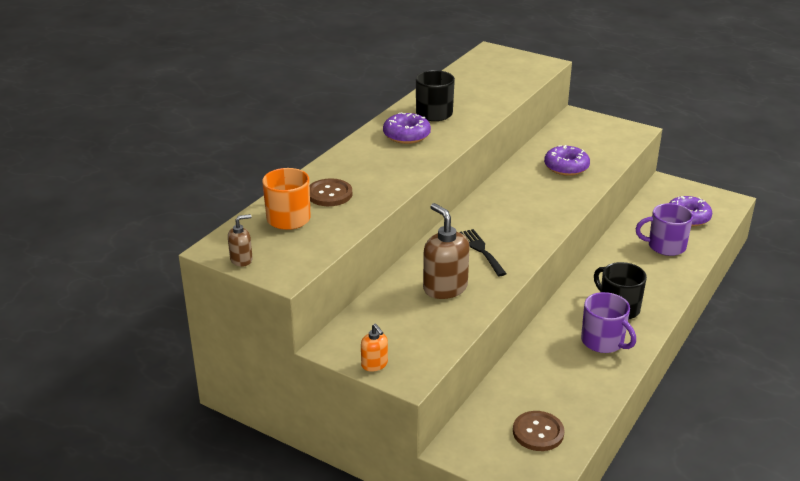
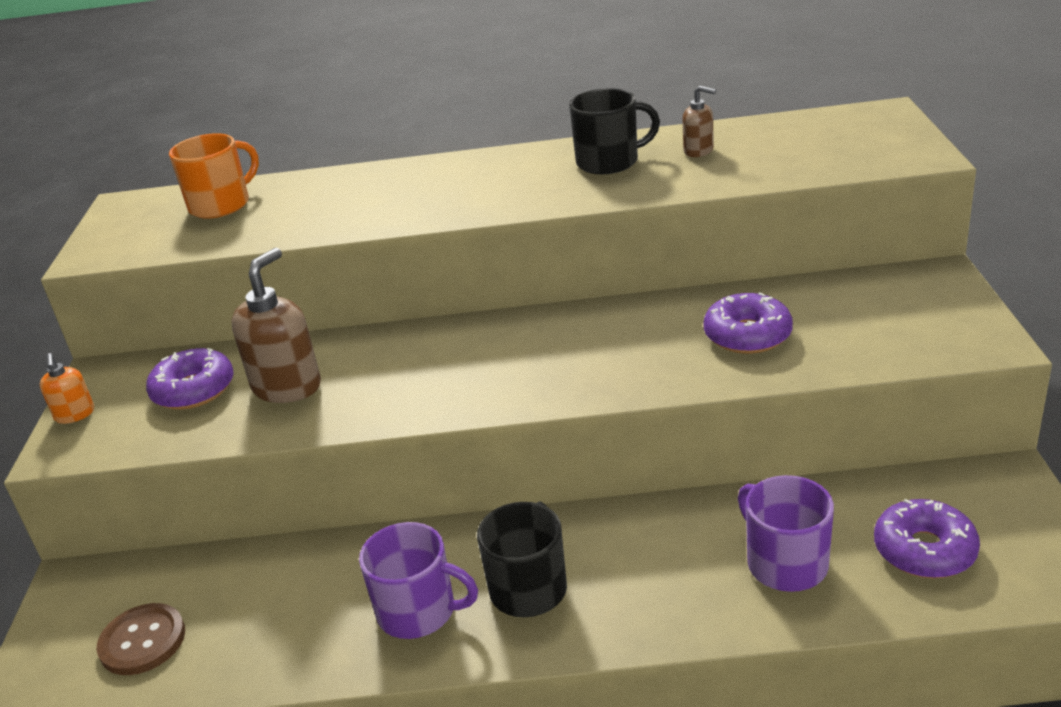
camera: 60 degrees right, 0 degrees up
brown soap dispenser [228,214,253,267] -> brown soap dispenser moved to [682,86,716,157]
brown button [310,178,352,206] -> none
orange soap dispenser [361,324,388,371] -> orange soap dispenser turned 45 degrees counterclockwise [39,353,94,424]
purple donut [383,112,431,144] -> purple donut moved to [146,348,234,410]
black fork [459,229,507,276] -> none
purple mug [581,292,636,353] -> purple mug turned 90 degrees counterclockwise [359,522,478,639]

